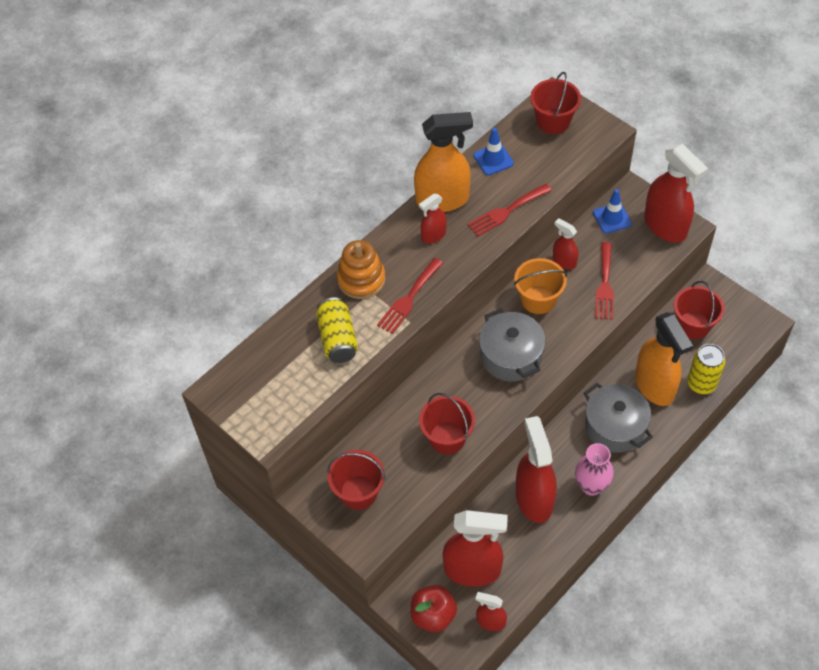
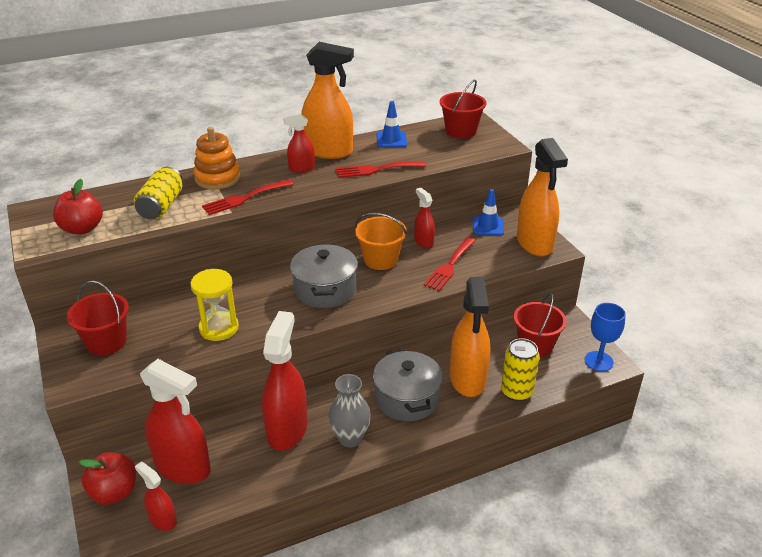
camera: 20 degrees right, 20 degrees down
red bucket [419,393,475,454] -> yellow hourglass [190,269,239,341]
pink vase [575,443,614,496] -> grey vase [328,374,371,447]
red spray bottle [644,144,708,243] -> orange spray bottle [517,138,568,256]
none -> red apple [53,179,103,235]
none -> blue goblet [584,303,626,372]

